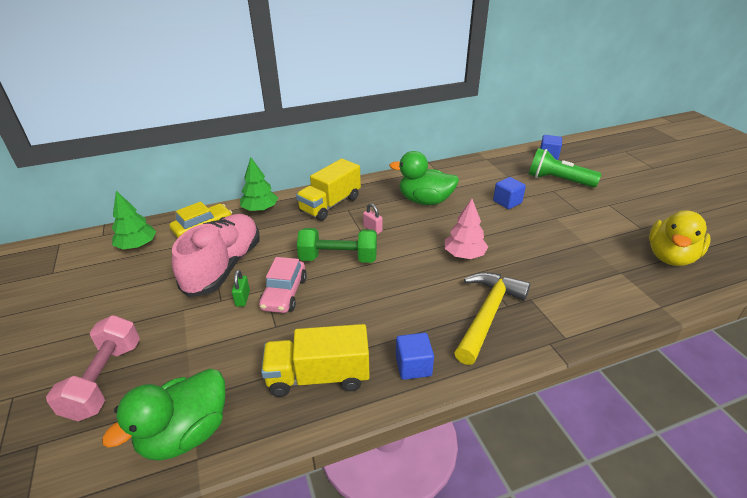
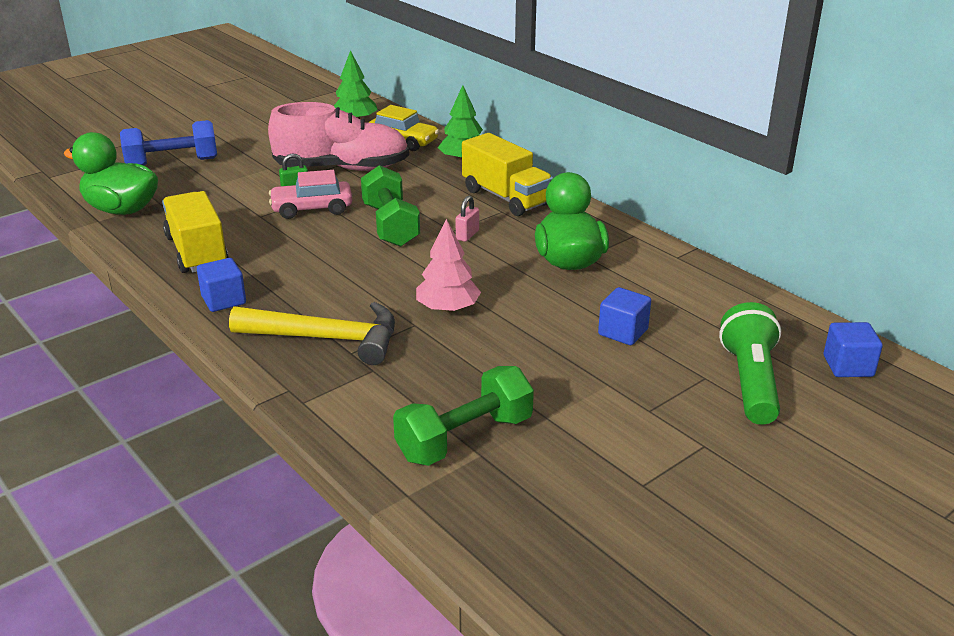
camera: 70 degrees right, 5 degrees down
pink dumbbell [46,315,140,421] -> blue dumbbell [120,120,217,166]
yellow truck [296,158,361,221] -> yellow truck turned 150 degrees counterclockwise [462,133,553,216]
yellow duck [649,210,711,266] -> none
none -> green dumbbell [393,366,534,466]

